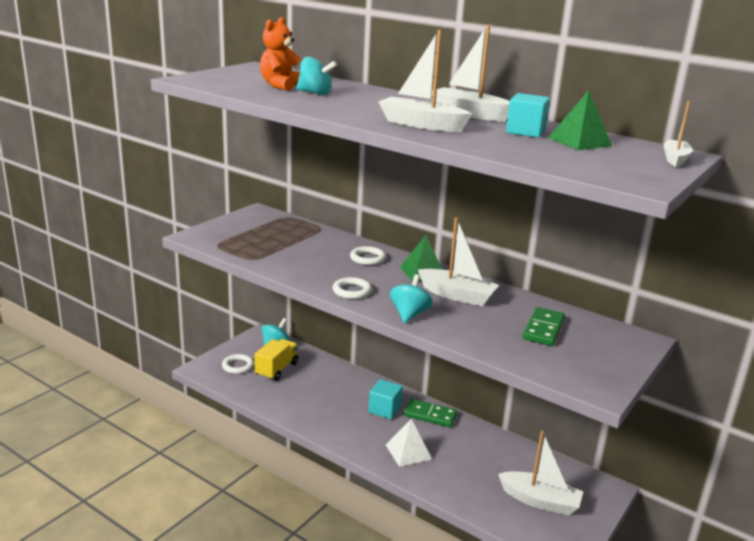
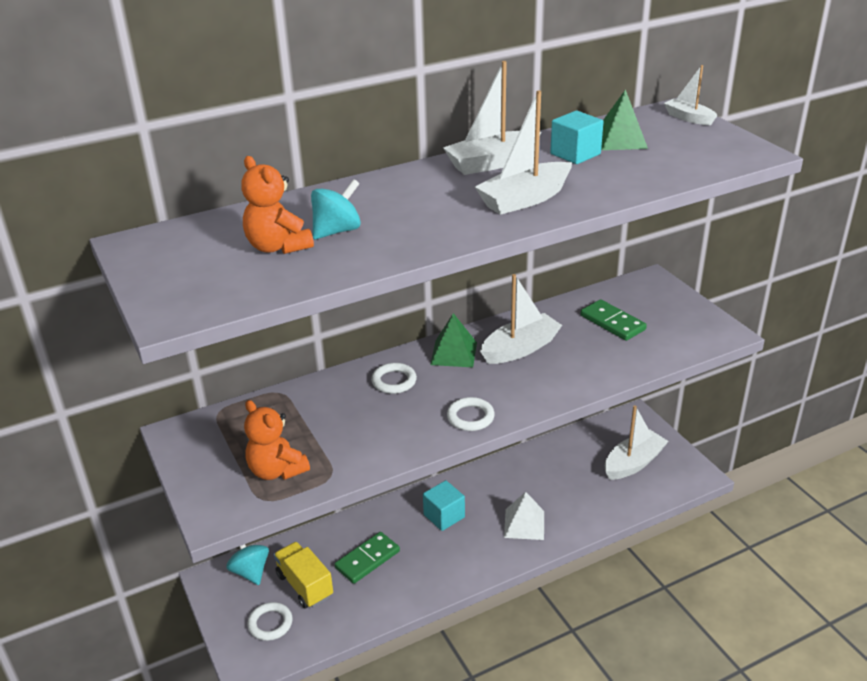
camera: 60 degrees left, 10 degrees up
turquoise spinning top [390,274,433,323] -> none
green domino [403,399,457,427] -> green domino moved to [335,532,400,584]
none -> orange teddy bear [244,400,310,480]

